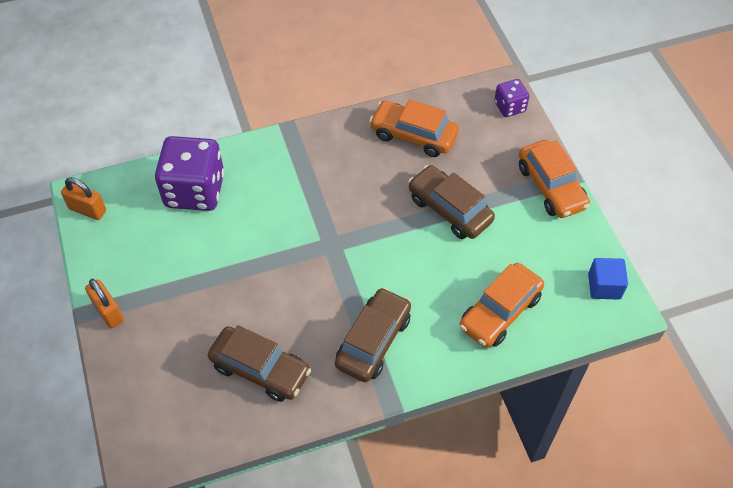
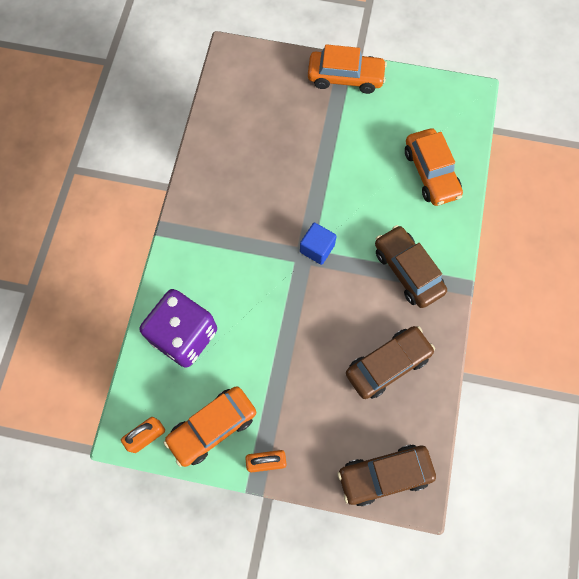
camera: 60 degrees left, 15 degrees up
orange car [369,99,459,157] -> orange car moved to [164,386,256,467]
brown car [408,165,495,239] -> brown car moved to [337,444,436,506]
purple dice [494,79,530,117] -> none
blue cube [588,258,628,300] -> blue cube moved to [300,223,337,265]

